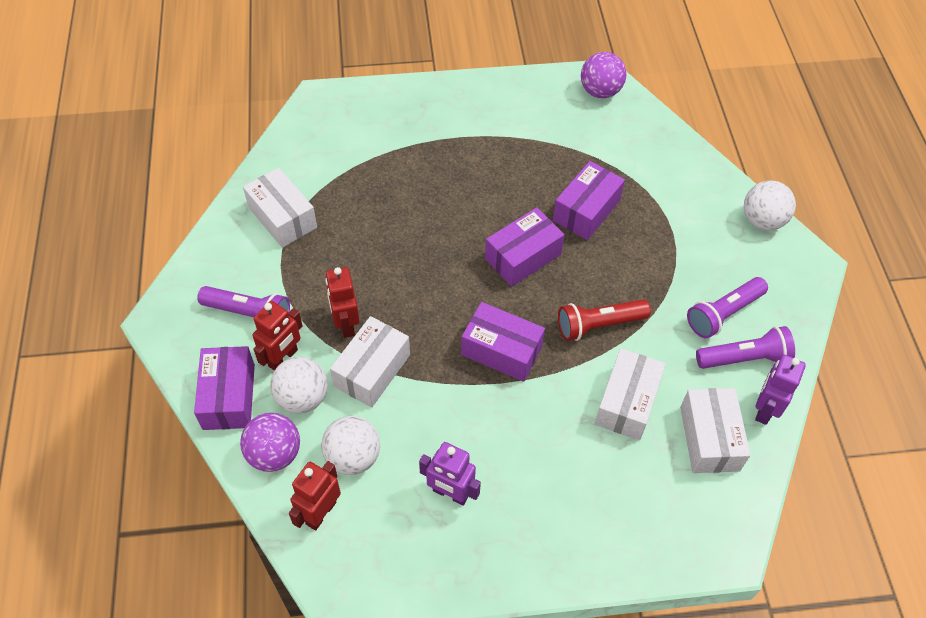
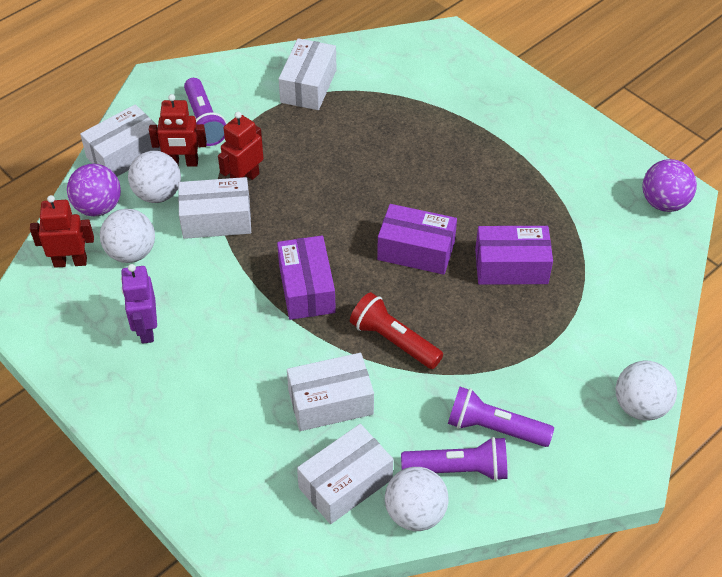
camera: 55 degrees right, 5 degrees down
purple box [194,346,255,430] -> white box [80,104,161,176]
purple flashlight [696,326,795,369] -> purple flashlight turned 45 degrees counterclockwise [401,437,508,481]
purple robot [755,355,806,425] -> white ball [385,467,448,531]

